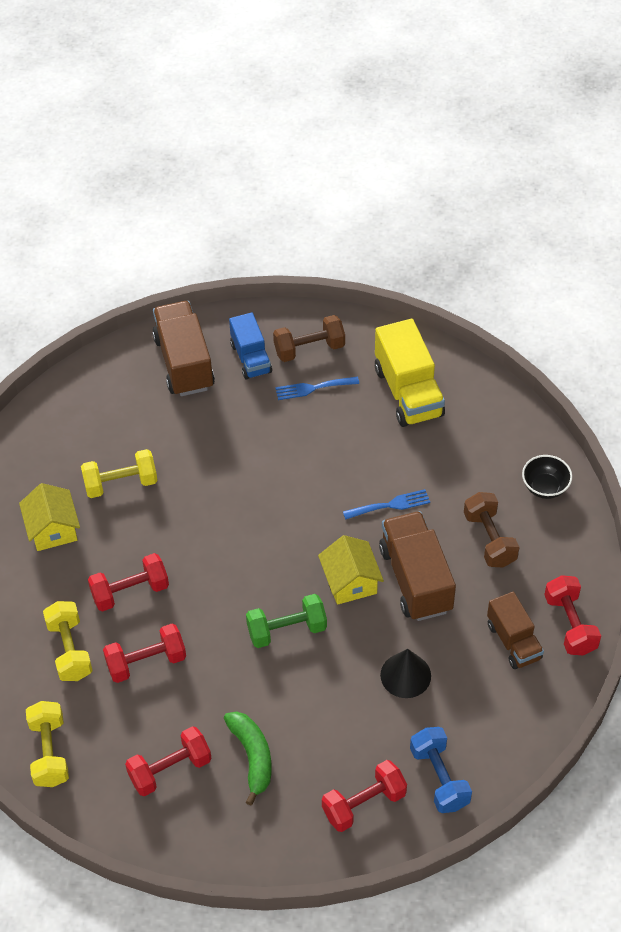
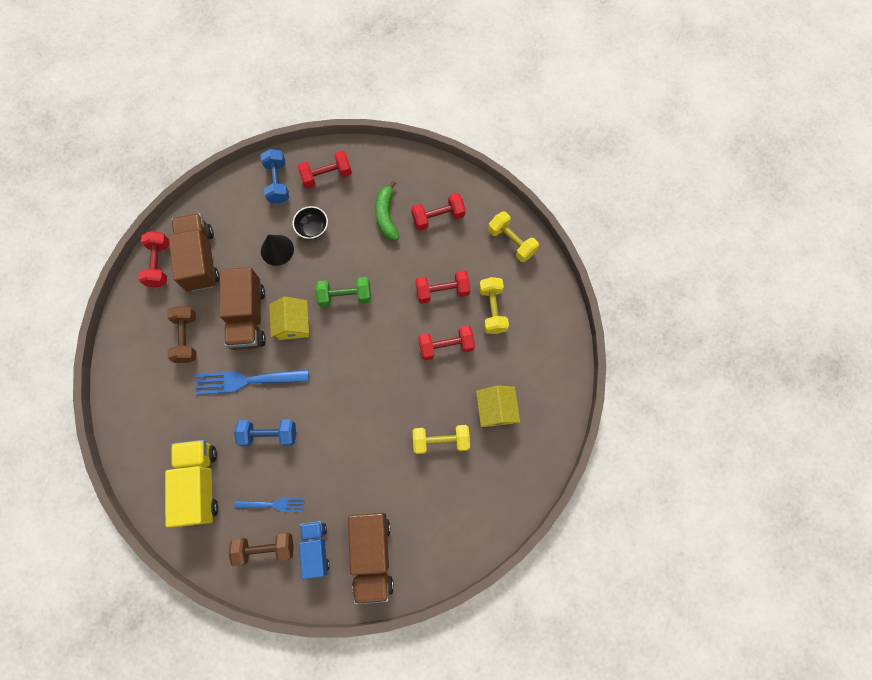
camera: 170 degrees left, 20 degrees up
yellow dumbbell [26,701,69,787] -> yellow dumbbell turned 45 degrees counterclockwise [488,211,539,262]
blue fork [343,489,430,520] -> blue fork [196,369,309,395], size x1.72
brown truck [487,592,544,669] -> brown truck [169,213,220,291], size x1.58
black bowl [522,455,573,499] -> black bowl moved to [293,206,328,239]
none -> blue dumbbell [234,420,296,446]

